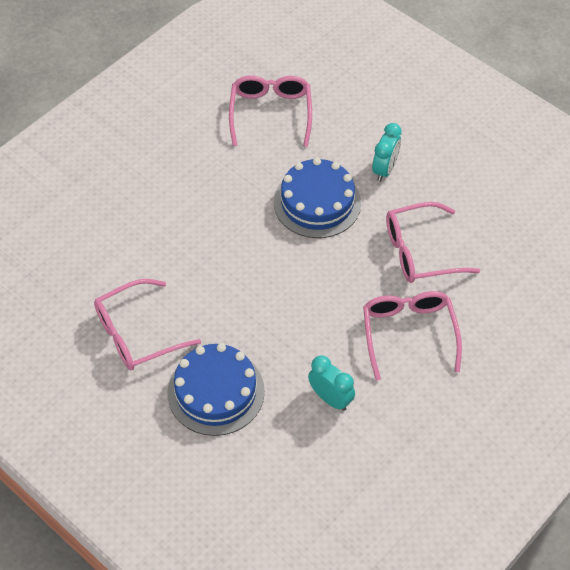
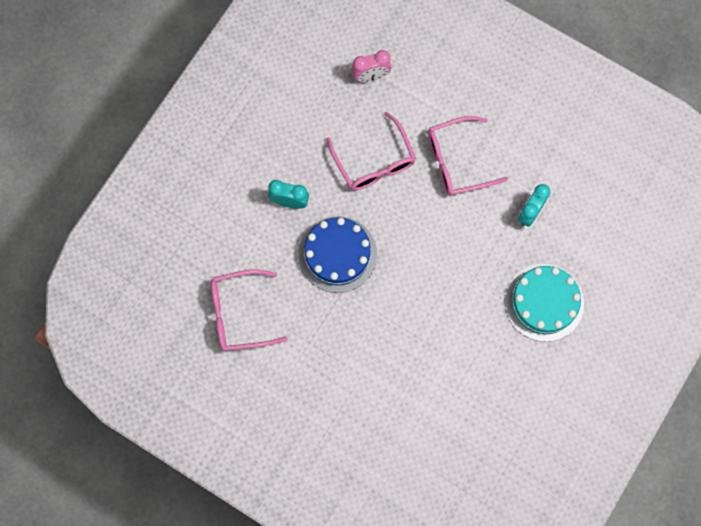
camera: 100 degrees left, 20 degrees up
pink glasses [94,279,201,370] -> none
blue cake [167,343,265,436] -> turquoise cake [505,264,584,342]
none -> pink clock [351,50,391,82]

